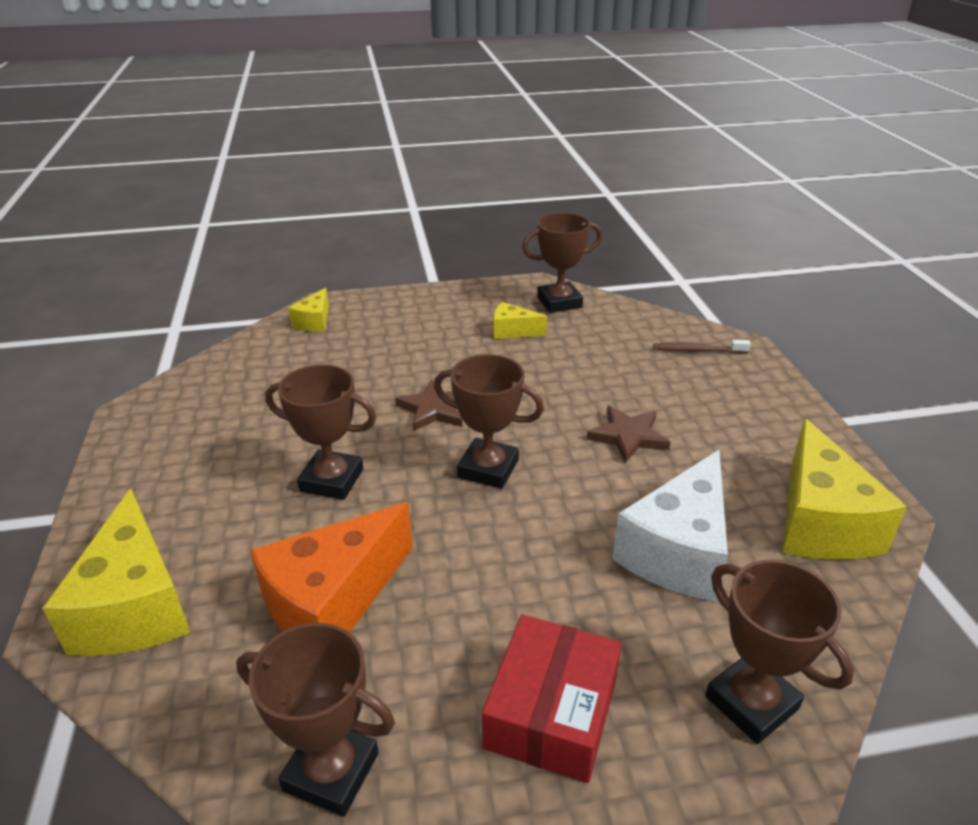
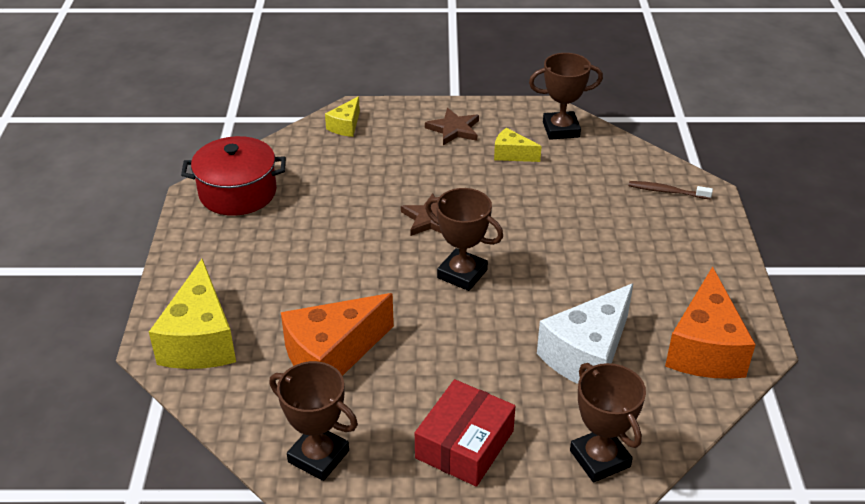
camera: 10 degrees right, 5 degrees up
brown trophy [265,364,376,500] -> none
brown star [587,406,670,463] -> brown star moved to [425,108,479,145]
yellow cheese [782,418,907,560] -> orange cheese [665,267,756,379]
none -> red pot [181,136,286,216]

